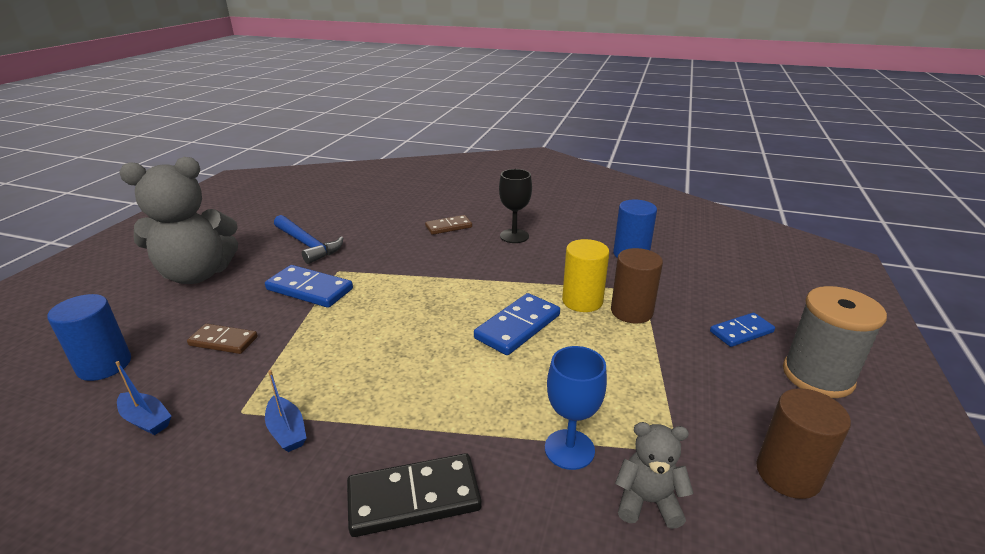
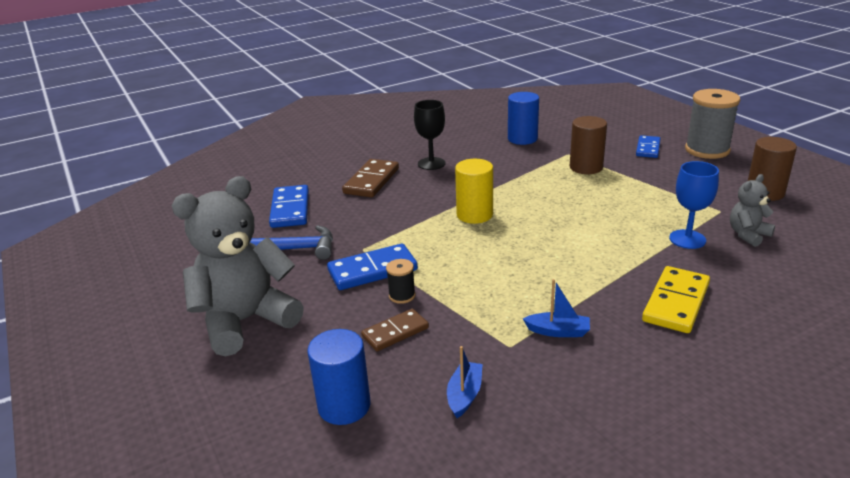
camera: 45 degrees left, 0 degrees up
blue boat [115,361,172,435] -> blue boat turned 60 degrees counterclockwise [447,346,483,418]
grey teddy bear [119,157,238,284] -> grey teddy bear turned 150 degrees counterclockwise [172,176,304,357]
black domino [347,453,482,537] -> yellow domino [642,266,710,333]
brown domino [425,215,472,235] -> brown domino [342,159,399,197], size x1.52
blue domino [474,293,560,355] -> blue domino moved to [269,185,309,228]
yellow cylinder [562,239,609,312] -> yellow cylinder moved to [455,159,493,224]
none -> black spool [386,259,415,304]

